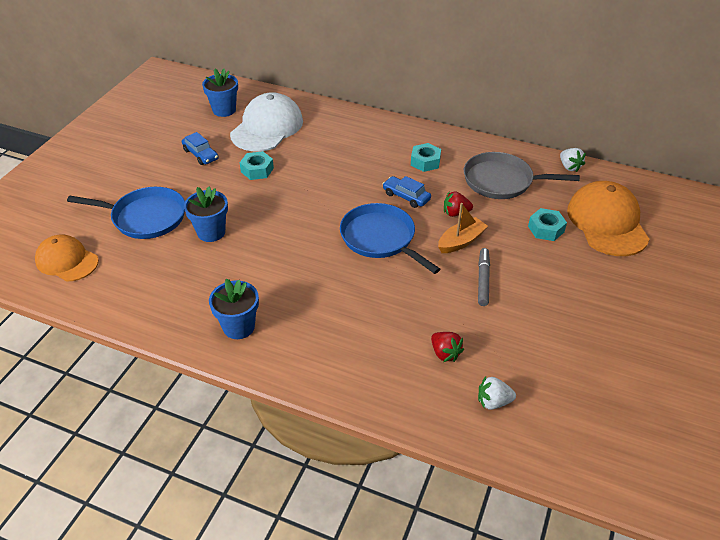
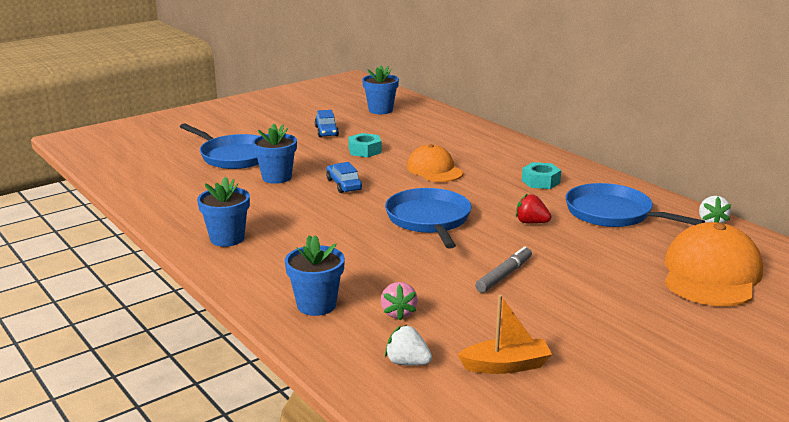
camera: 30 degrees right, 20 degrees down
orange cap [35,234,99,282] -> orange cap moved to [407,144,464,182]
white cap [230,92,303,152] -> none
blue car [383,176,431,208] -> blue car moved to [326,162,362,193]
red strawberry [431,332,464,362] -> pink strawberry [381,282,418,321]
orange boat [438,203,488,253] -> orange boat moved to [457,294,552,374]
grey pan [464,152,580,199] -> blue pan [565,183,705,227]
turquoise nut [528,208,567,241] -> none
none -> blue flower pot [285,235,345,316]

